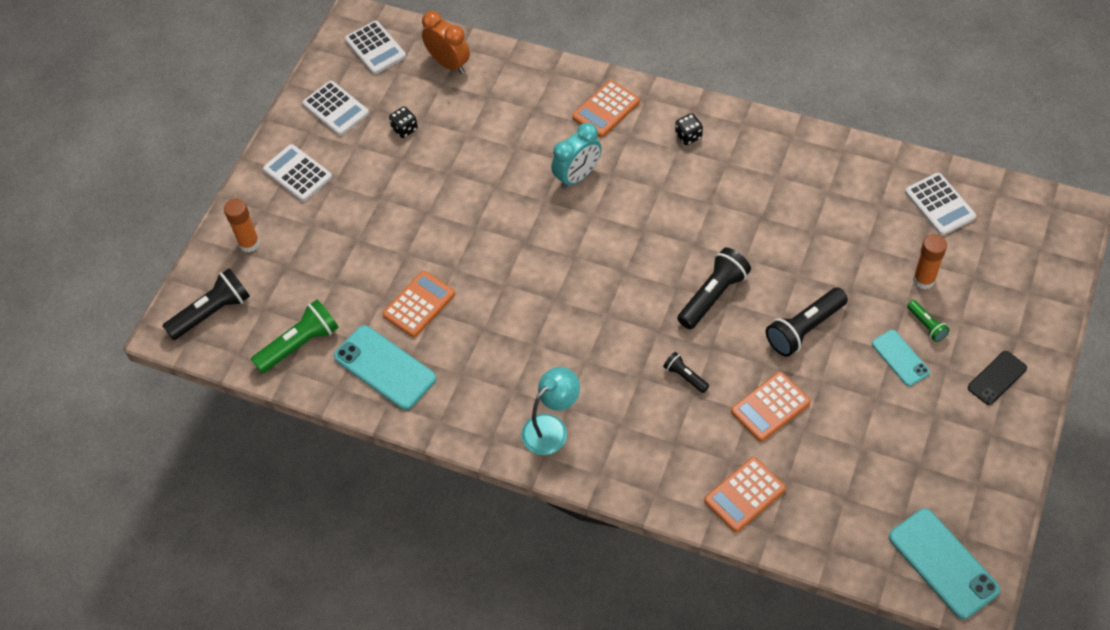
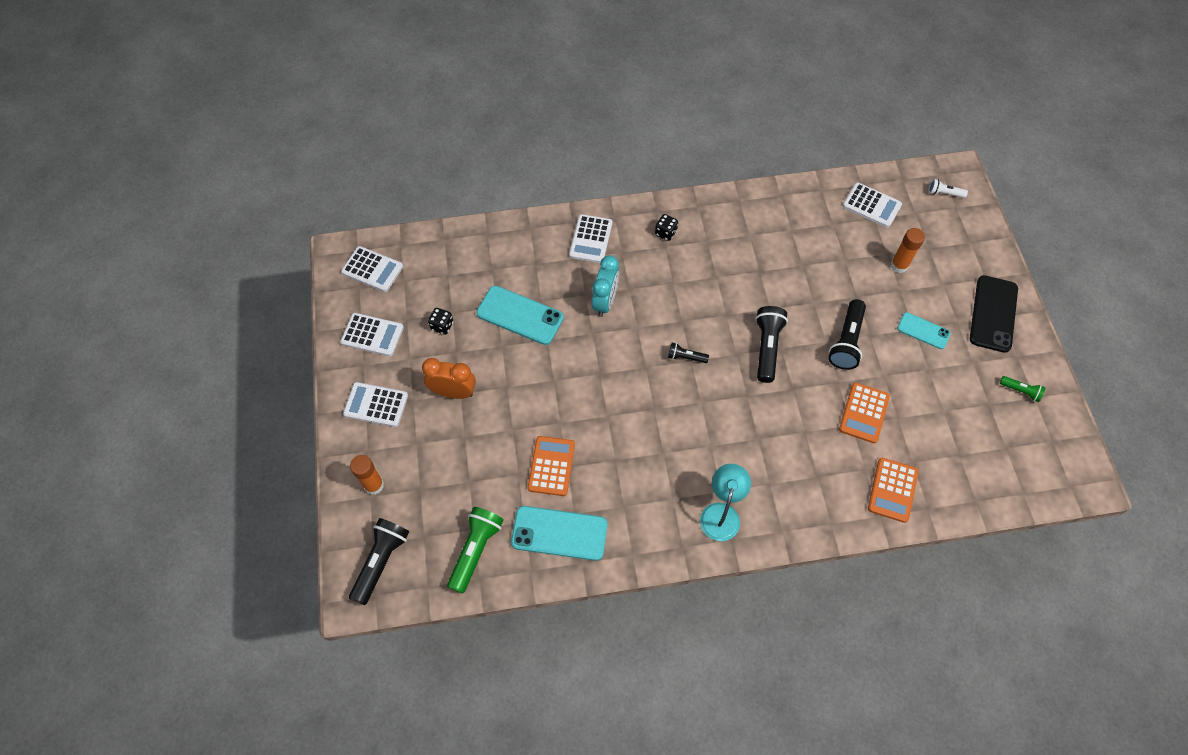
camera: 35 degrees left, 5 degrees up
orange clock [422,11,470,74] -> orange clock moved to [422,358,476,399]
orange calculator [572,80,640,137] -> white calculator [569,214,612,263]
black flashlight [663,352,709,393] -> black flashlight moved to [668,343,709,363]
turquoise phone [889,508,1000,619] -> turquoise phone moved to [476,286,564,345]
green flashlight [907,300,950,342] -> green flashlight moved to [1000,376,1045,402]
black phone [968,351,1027,405] -> black phone [970,275,1018,353], size x1.70
none -> white flashlight [929,179,968,198]

